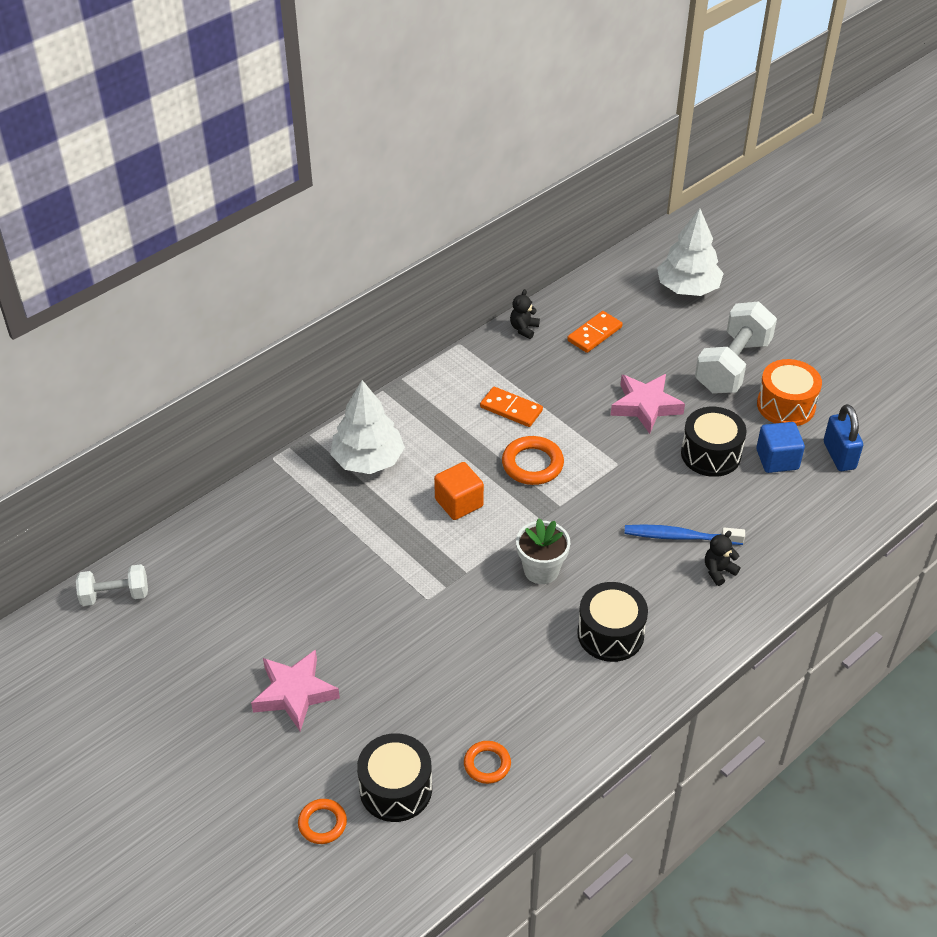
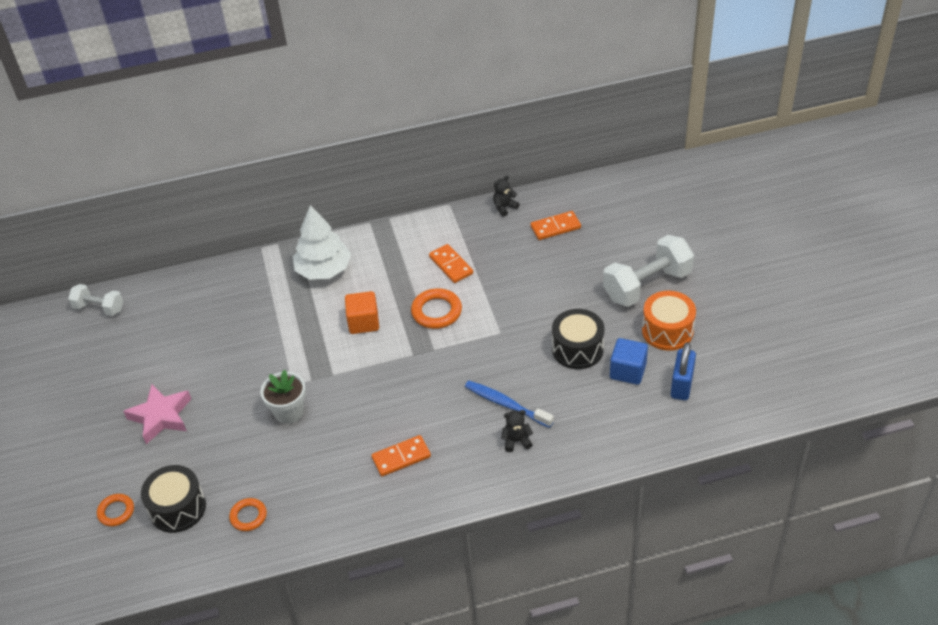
camera: 30 degrees right, 0 degrees up
white flower pot [516,518,570,584] -> white flower pot moved to [260,370,306,424]
black drum [577,582,648,662] -> orange domino [372,435,431,476]
pink star [611,374,685,434] -> none
white tree [657,208,724,296] -> none

